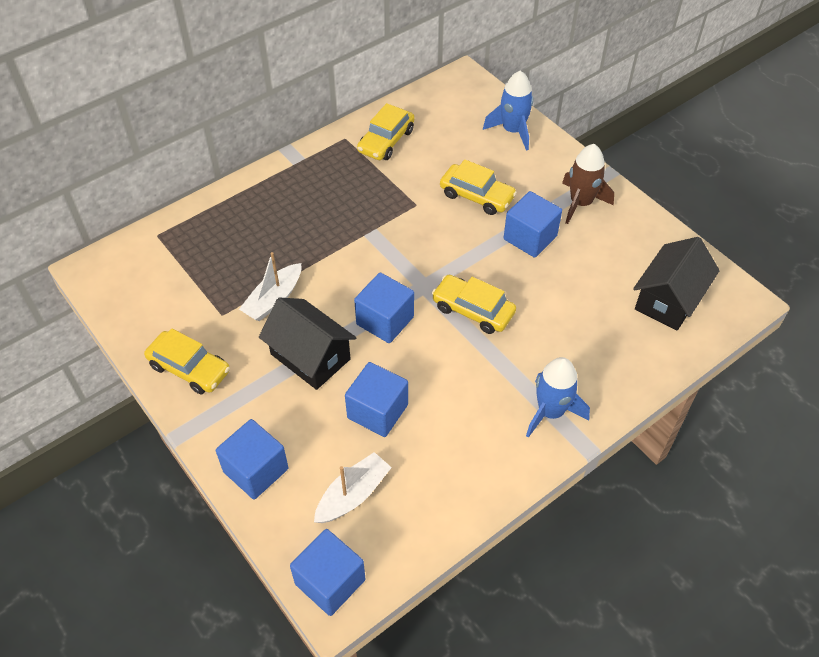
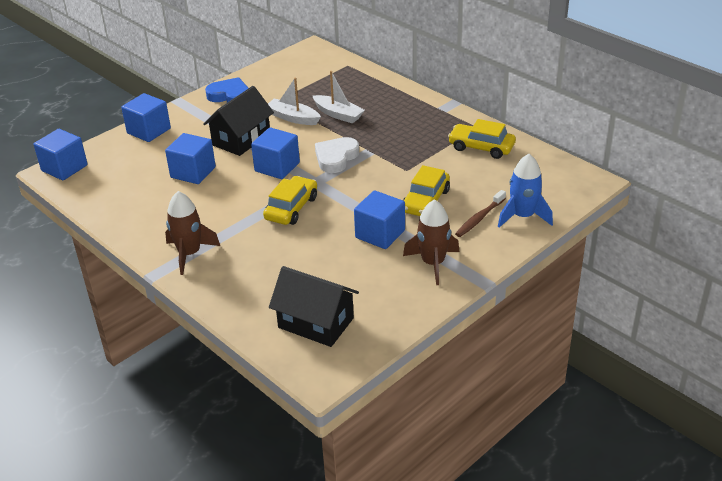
camera: 85 degrees right, 15 degrees down
yellow car [144,329,230,394] -> blue heart [205,77,248,103]
white boat [314,452,392,523] -> white boat moved to [313,71,365,123]
blue rocket [526,357,590,438] -> brown rocket [165,191,220,275]
none -> white heart [315,137,359,173]
none -> brown toothbrush [455,190,506,237]

